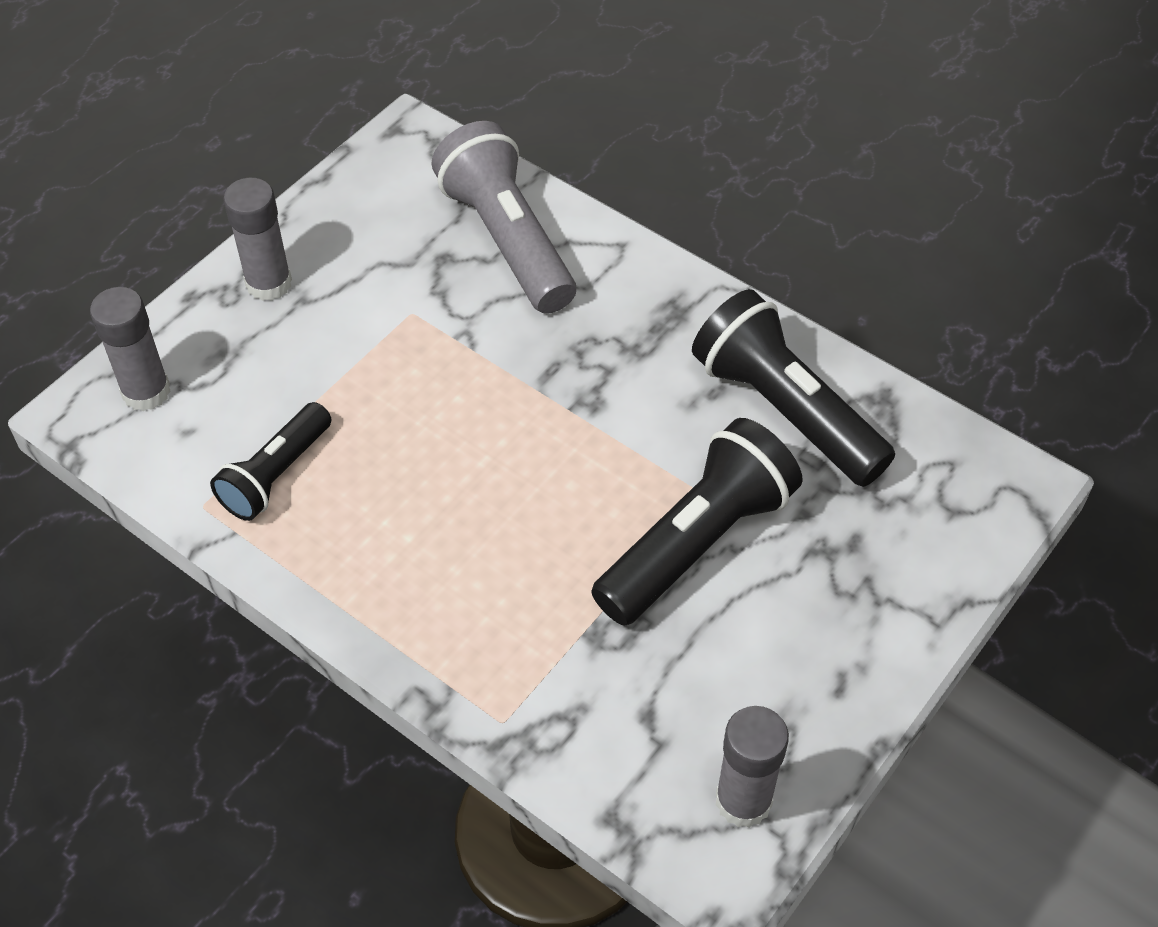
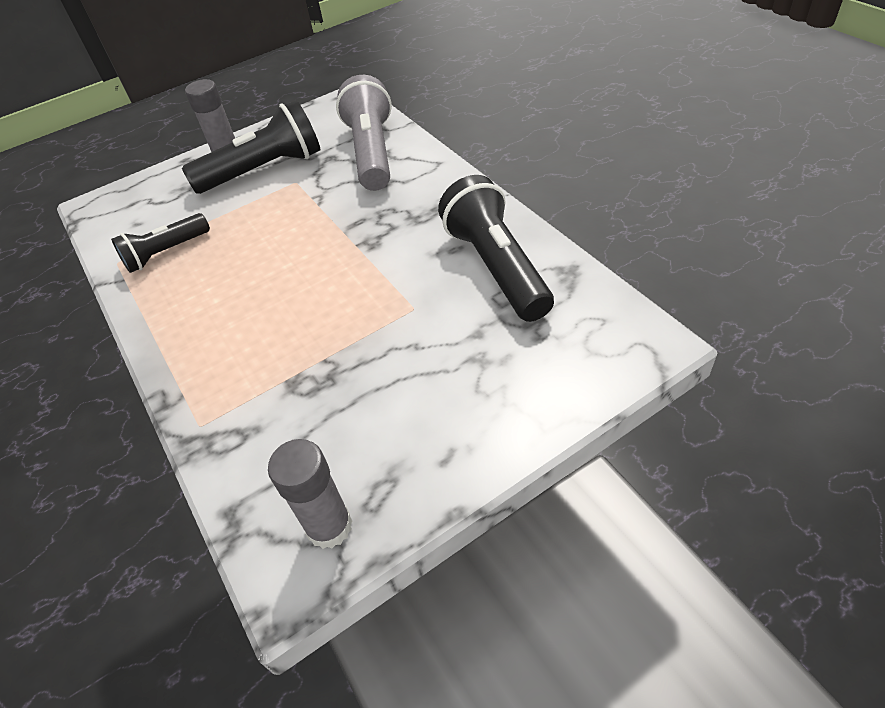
camera: 25 degrees right, 5 degrees down
grey glue stick [90,287,171,411] -> none
black flashlight [591,418,803,626] -> black flashlight moved to [182,100,320,194]

